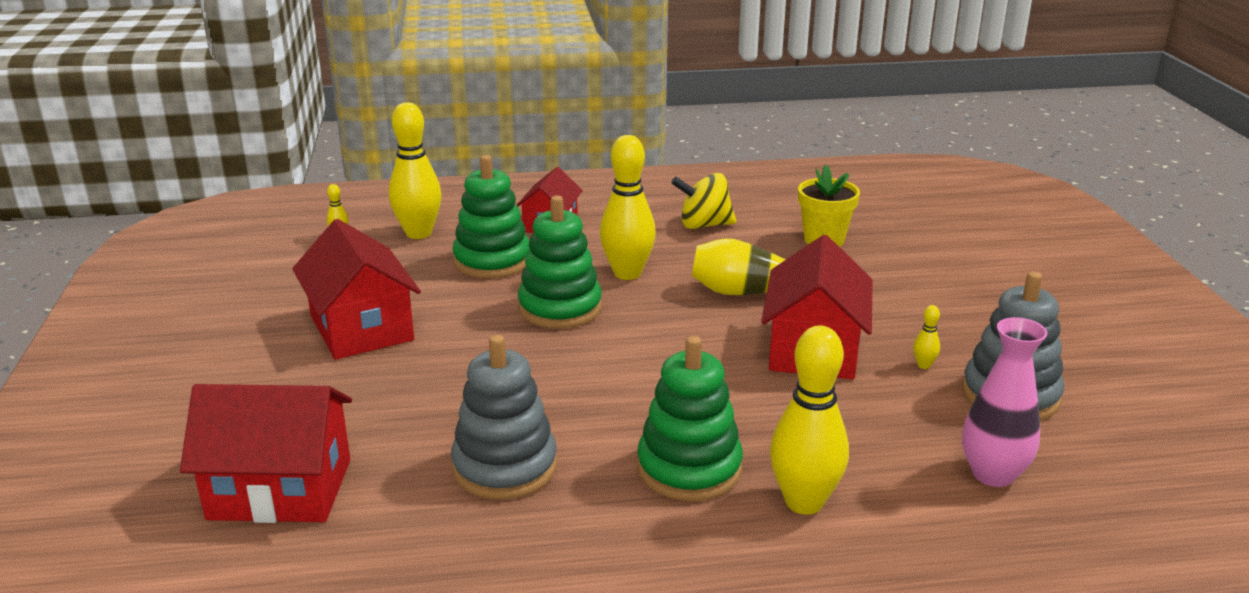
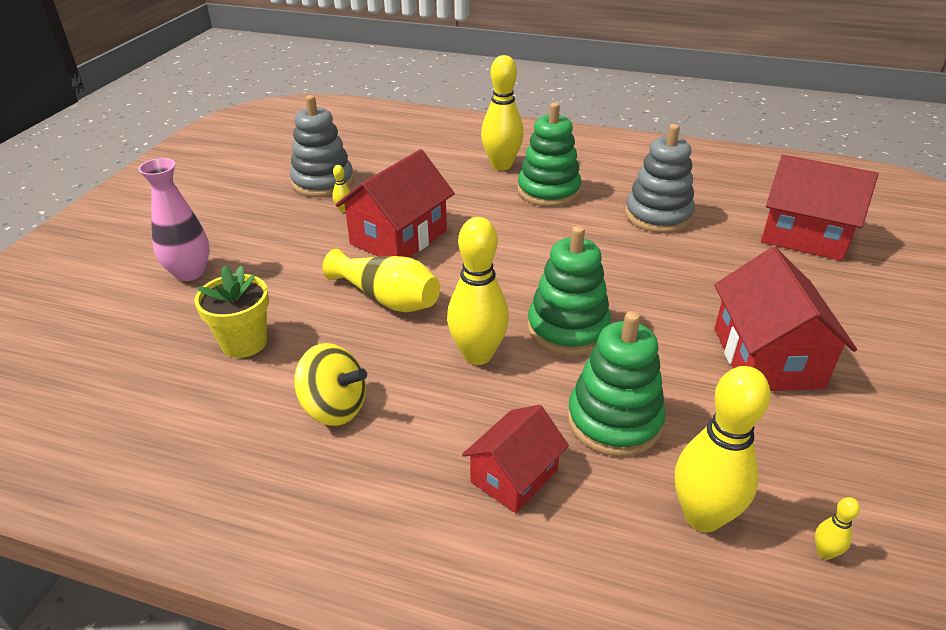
camera: 155 degrees left, 10 degrees up
pink vase [962,317,1048,487] -> pink vase moved to [138,158,210,281]

